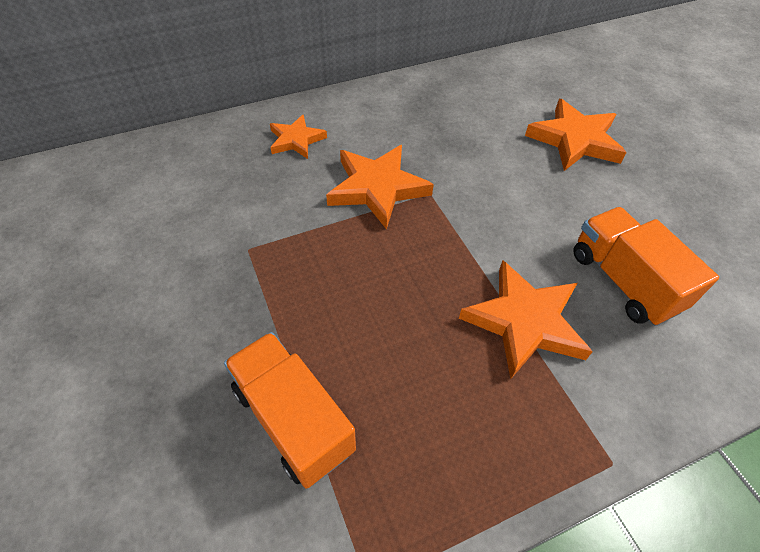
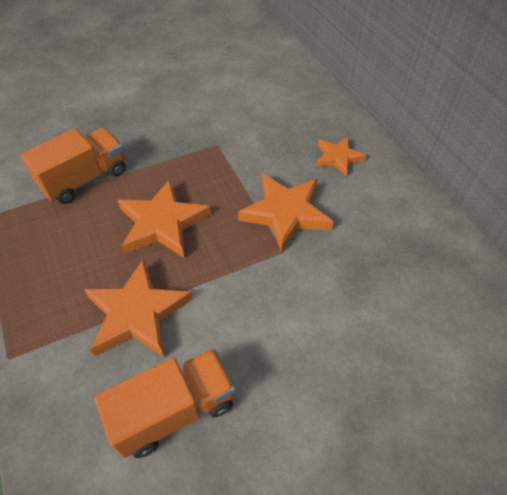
camera: 90 degrees right, 0 degrees up
orange star [525,99,627,171] -> orange star moved to [118,179,211,258]

